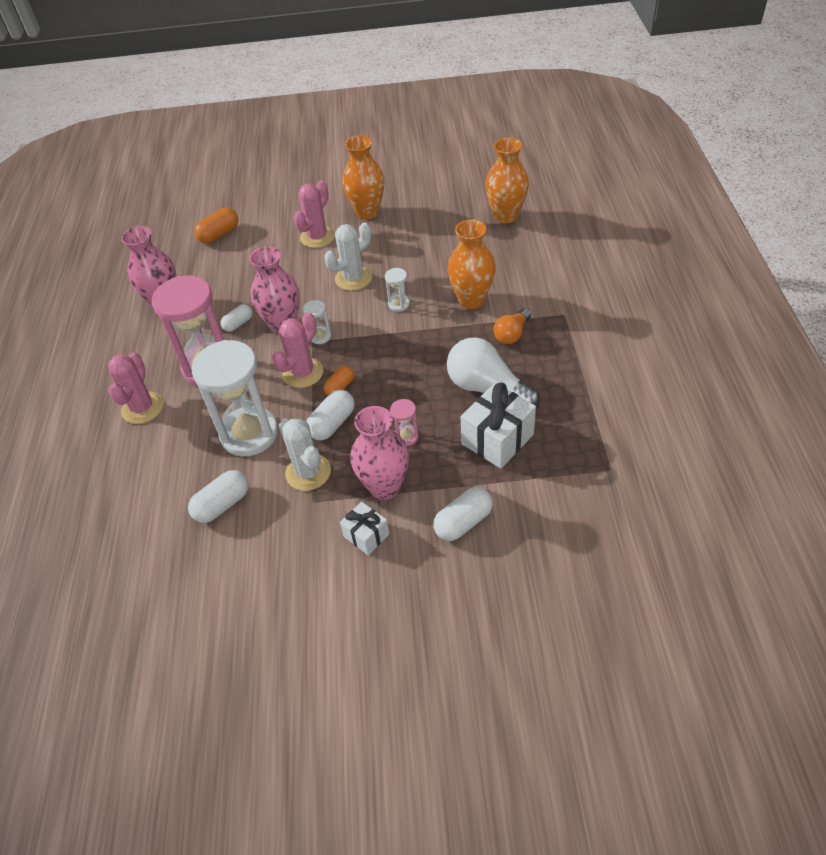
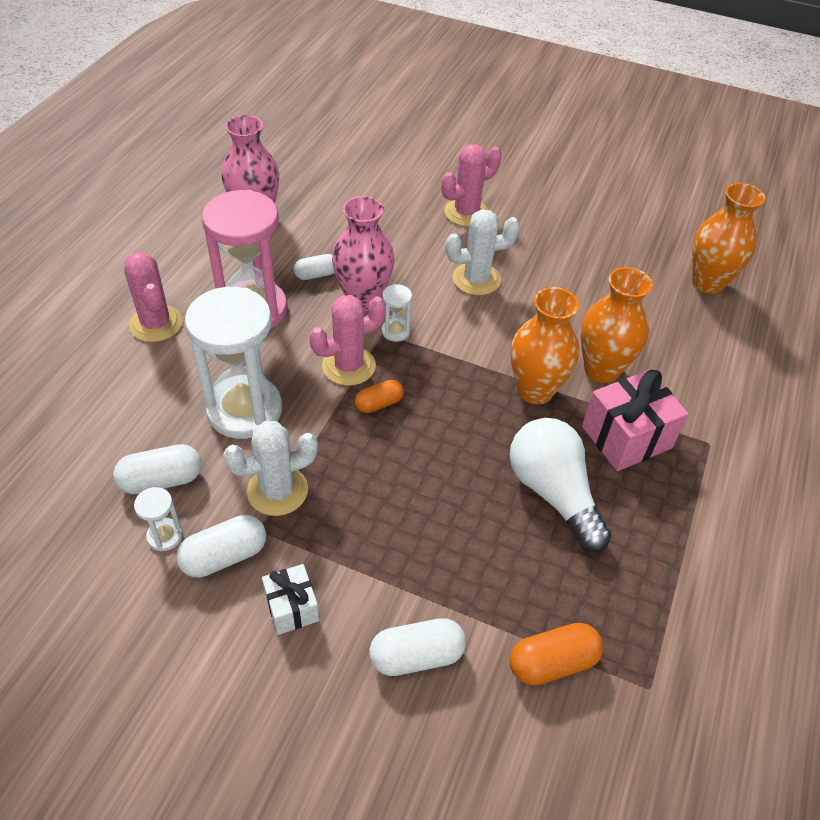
camera: 20 degrees right, 0 degrees up
pink cactus [108,352,163,424] -> pink cactus turned 60 degrees counterclockwise [124,252,182,342]
orange capsule [194,207,238,243] -> orange capsule moved to [510,623,603,686]
white cactus [279,418,331,491] -> white cactus turned 75 degrees clockwise [223,421,318,516]
white capsule [306,390,355,440] -> white capsule moved to [176,515,266,578]
orange vase [342,136,385,219] -> orange vase moved to [511,287,579,404]
pink vase [351,406,409,500] -> none
white hourglass [385,268,410,312] -> white hourglass moved to [134,487,183,551]
pink hourglass [390,399,419,446] -> none
white gift [461,382,536,468] -> none
orange light bulb [493,308,531,344] -> pink gift [582,370,689,471]

